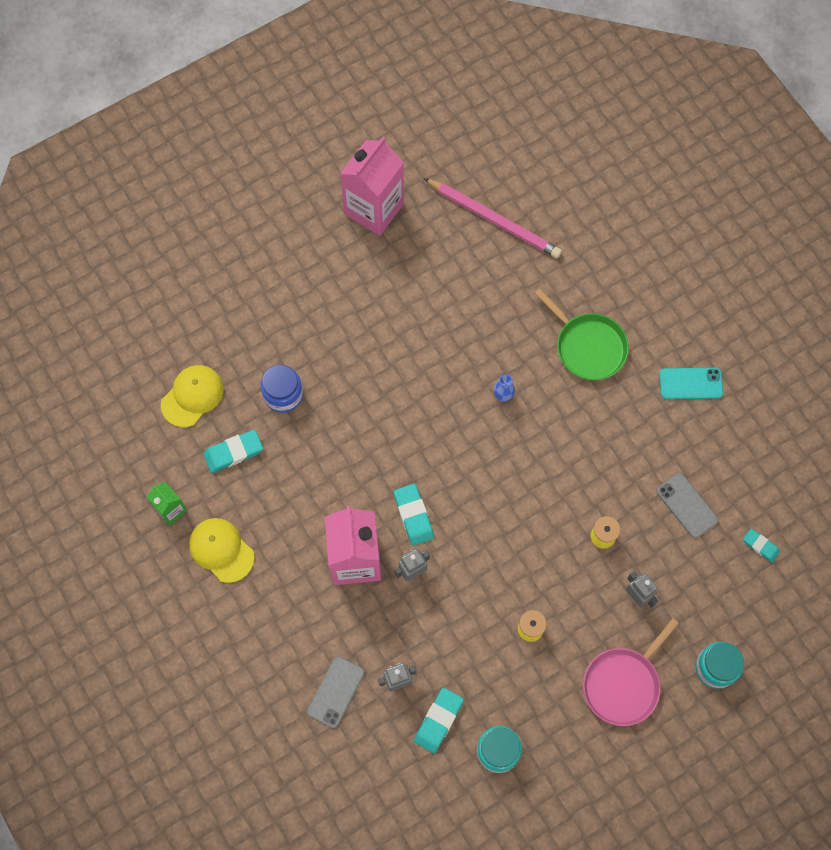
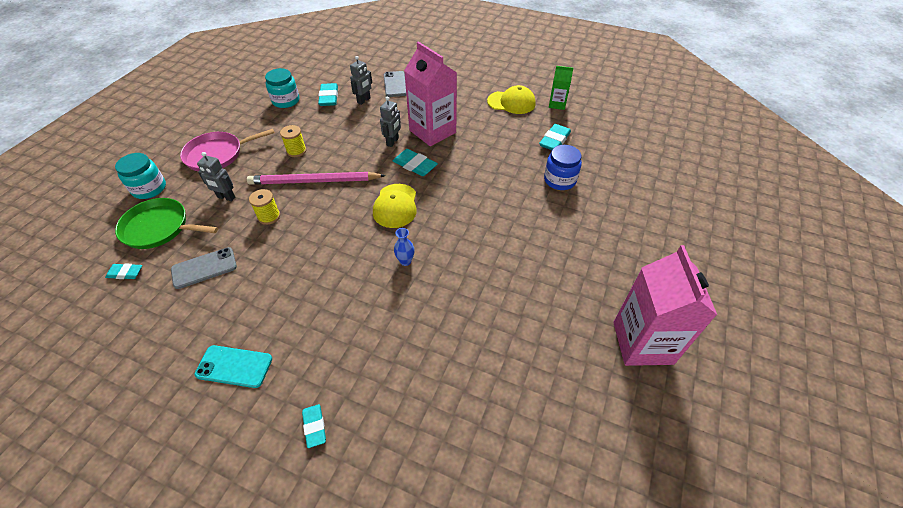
camera: 145 degrees right, 20 degrees down
yellow cap [161,365,224,427] -> yellow cap moved to [373,184,417,228]
pink pencil [424,178,562,258] -> pink pencil moved to [247,172,386,185]
green pan [534,288,629,380] -> green pan moved to [115,198,218,249]
pink pan [583,618,679,726] -> pink pan turned 120 degrees counterclockwise [180,129,275,172]
grey phone [656,473,718,538] -> grey phone turned 45 degrees counterclockwise [171,247,237,289]
turquoise phone [659,368,723,399] -> turquoise phone turned 45 degrees clockwise [195,345,272,388]
none -> turquoise eraser [302,404,326,448]

